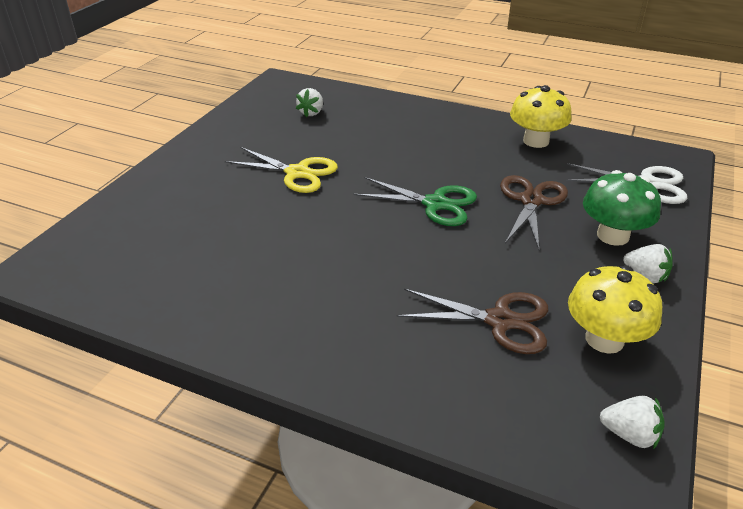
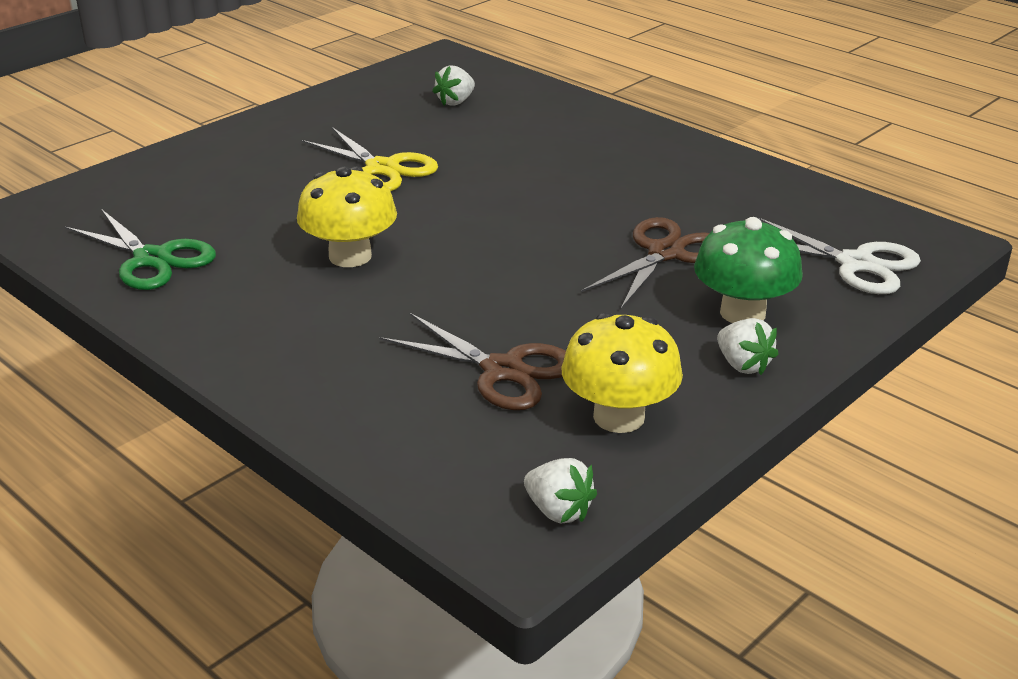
camera: 20 degrees right, 5 degrees down
green scissors [354,177,477,226] -> green scissors moved to [64,209,216,290]
yellow mushroom [510,85,572,148] -> yellow mushroom moved to [297,166,397,267]

